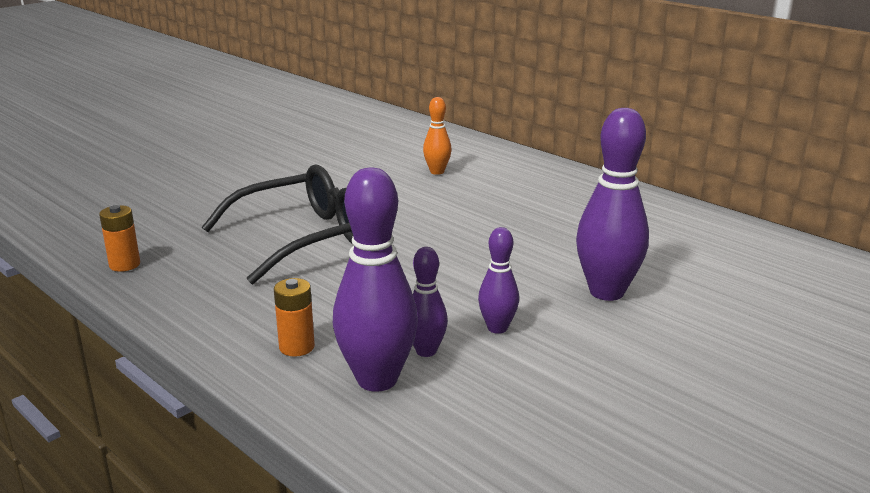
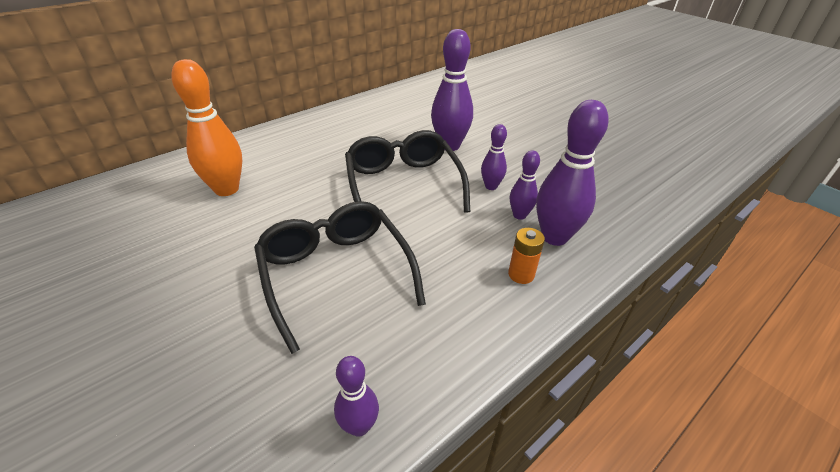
camera: 85 degrees left, 15 degrees up
orange battery [99,205,140,272] -> purple bowling pin [334,356,379,437]
orange bowling pin [423,97,452,175] -> orange bowling pin [171,59,242,196], size x1.85
none -> black glasses [345,130,470,213]

